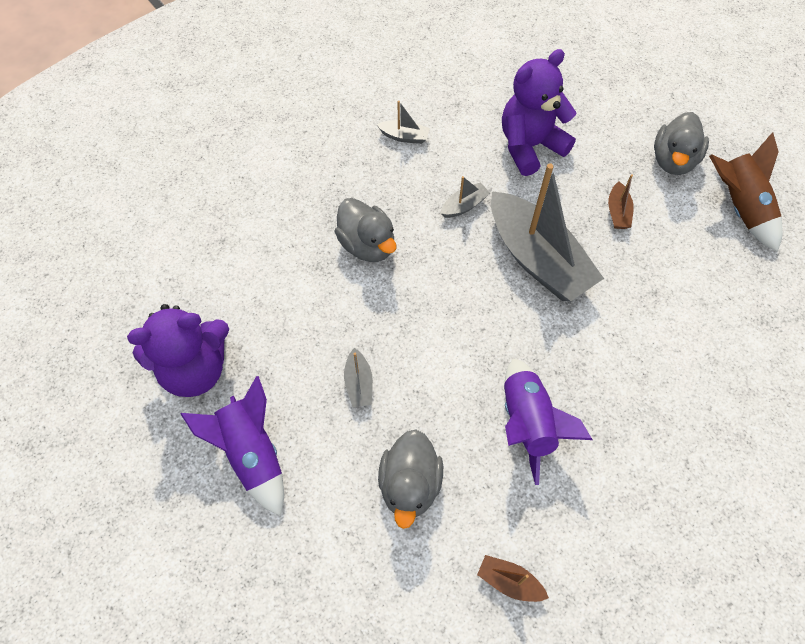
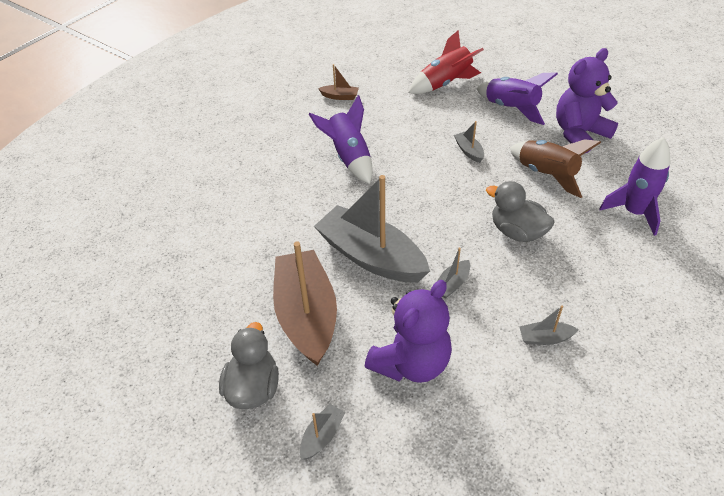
camera: 165 degrees right, 15 degrees down
grey duck [378,430,443,529] -> none
brown boat [608,174,634,229] -> brown boat [273,241,337,366], size x2.45
brown rocket [709,132,783,252] -> brown rocket moved to [510,139,601,198]
none -> grey boat [300,404,345,460]
none -> red rocket [408,31,484,94]
none -> purple rocket [600,137,670,236]

